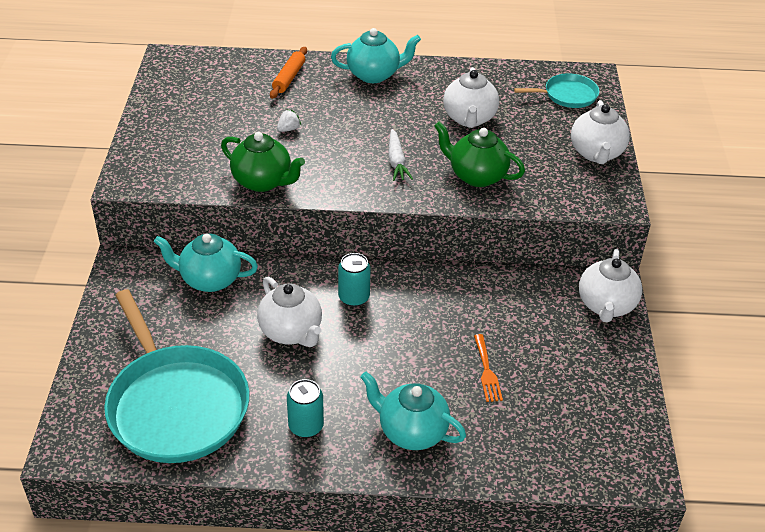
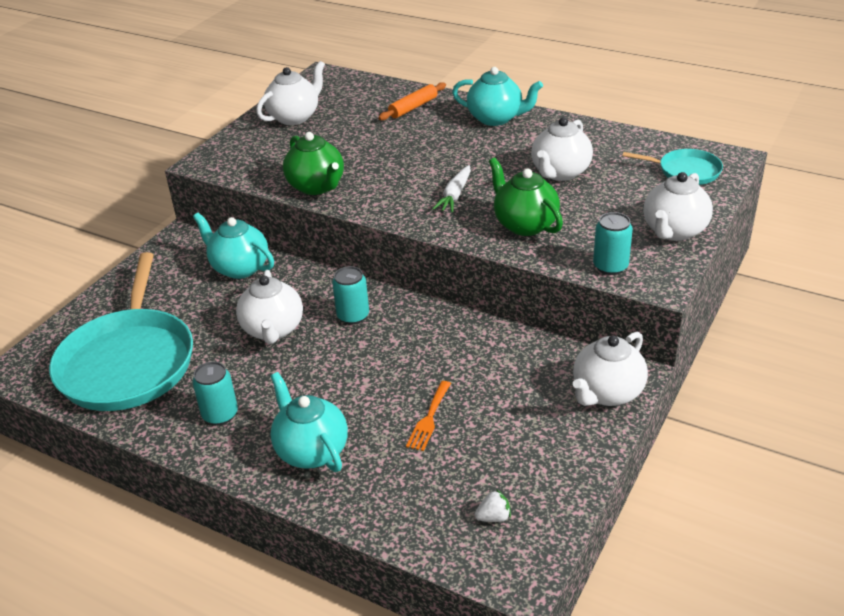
camera: 30 degrees right, 5 degrees down
white strawberry [277,109,301,132] -> white strawberry moved to [475,489,511,522]
none -> white teapot [256,61,325,125]
none -> turquoise can [593,212,633,275]

